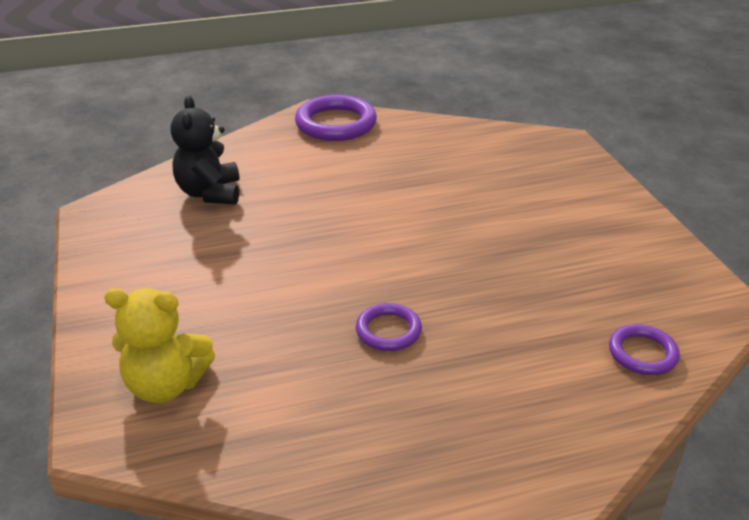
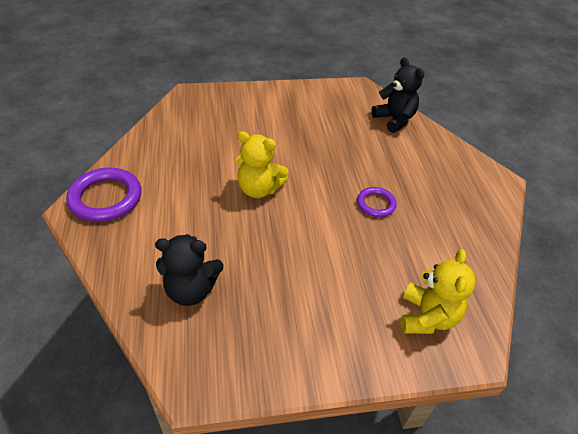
camera: 85 degrees left, 10 degrees up
purple ring [609,324,680,375] -> black teddy bear [371,57,424,133]
none -> yellow teddy bear [236,131,289,198]

